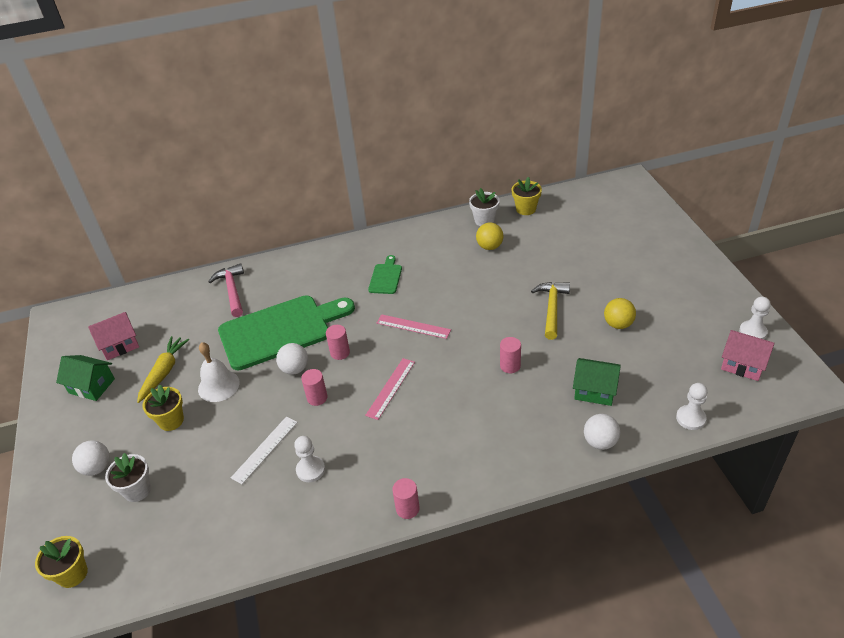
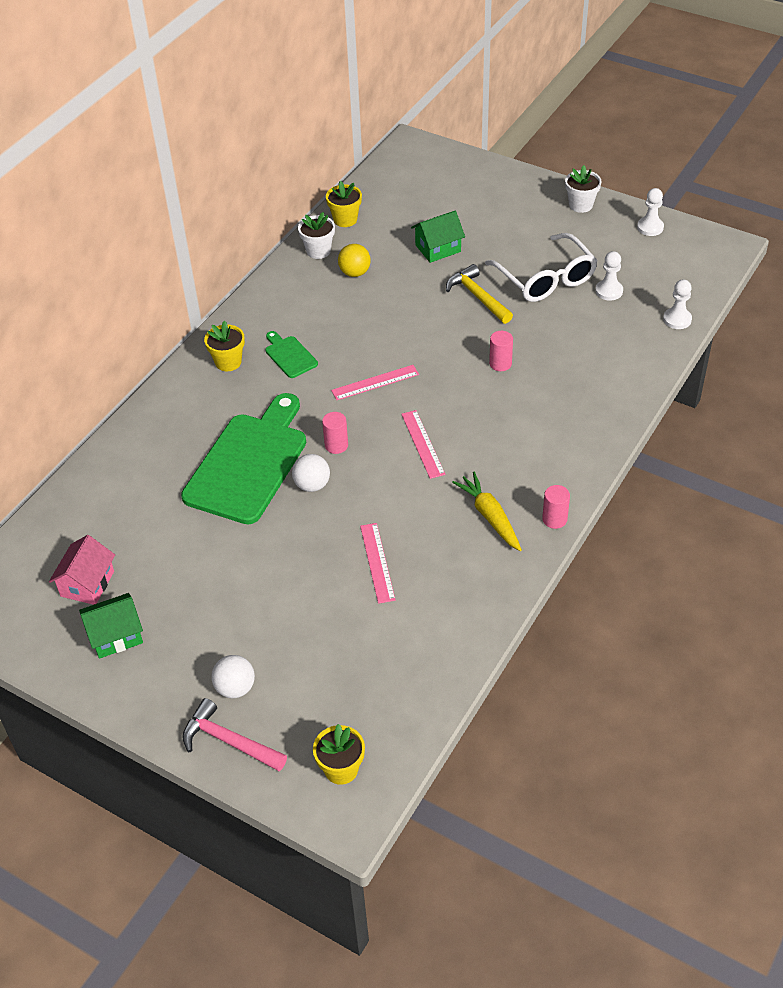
camera: 45 degrees left, 5 degrees up
white flower pot [105,453,151,502] -> white flower pot moved to [565,165,601,213]
yellow carrot [137,336,190,403] -> yellow carrot moved to [452,472,522,551]
yellow flower pot [143,385,184,431] -> yellow flower pot moved to [204,321,245,372]
white bell [198,342,240,402] -> none
pink hammer [208,263,244,317] -> pink hammer moved to [182,698,287,771]
white ruler [231,416,298,484] -> pink ruler [360,523,395,604]
white pawn [294,436,325,482] -> white pawn moved to [595,251,623,301]
pink cylinder [301,369,328,406] -> none
green house [573,358,621,406] -> green house moved to [411,211,465,263]
white ball [584,414,620,450] -> none
yellow ball [604,298,636,329] -> white glasses [485,233,598,302]
pink house [721,330,775,381] -> none

